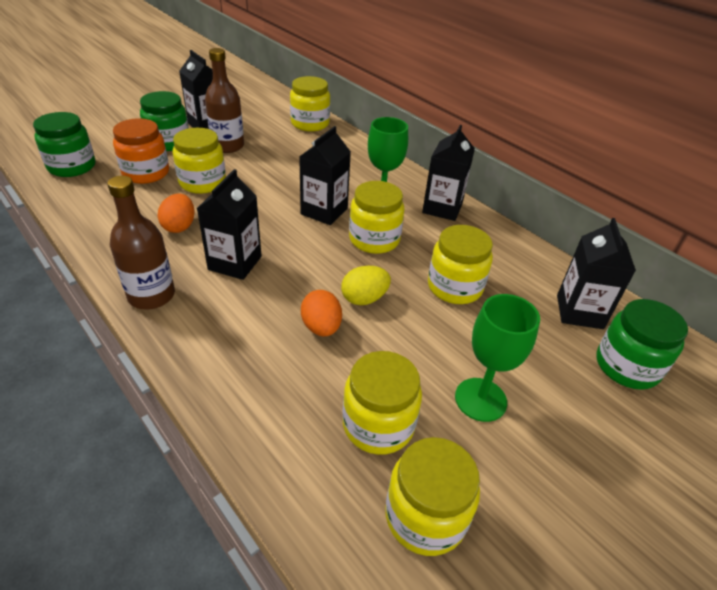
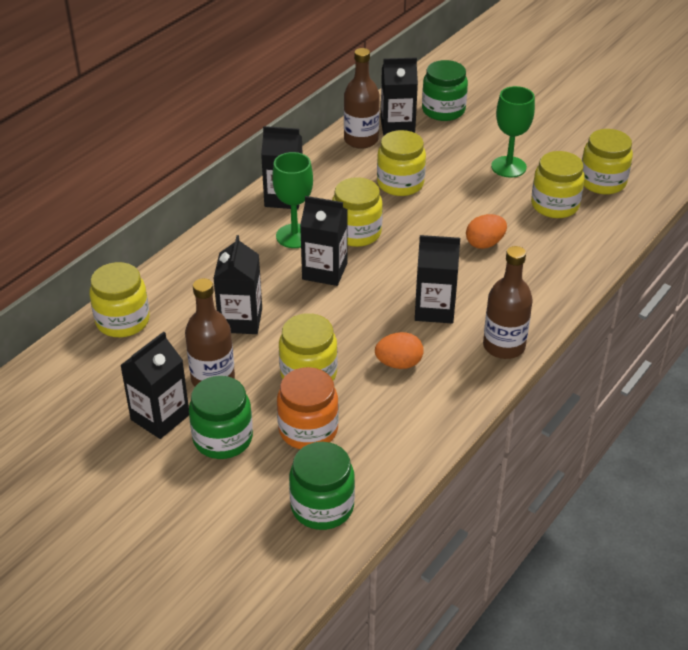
camera: 100 degrees left, 0 degrees up
yellow egg [341,266,391,305] -> none
none -> black carton [213,235,262,334]
none -> brown bottle [344,48,380,149]

